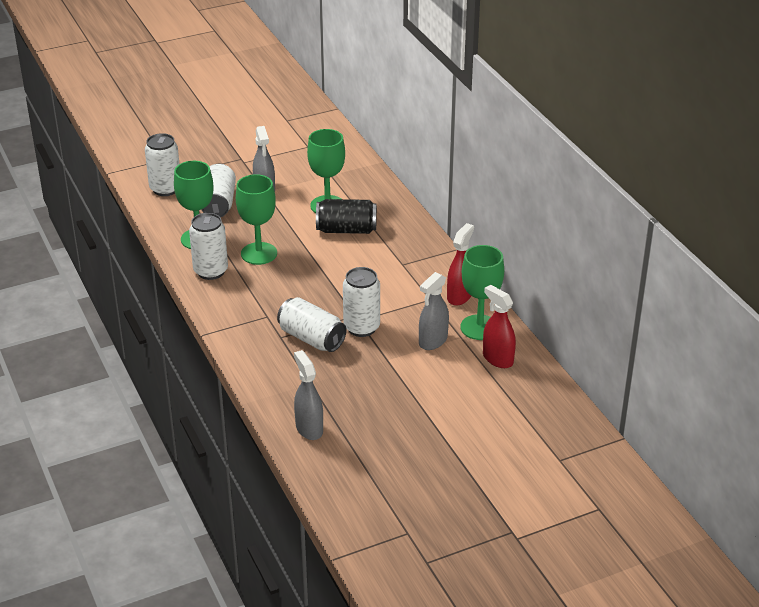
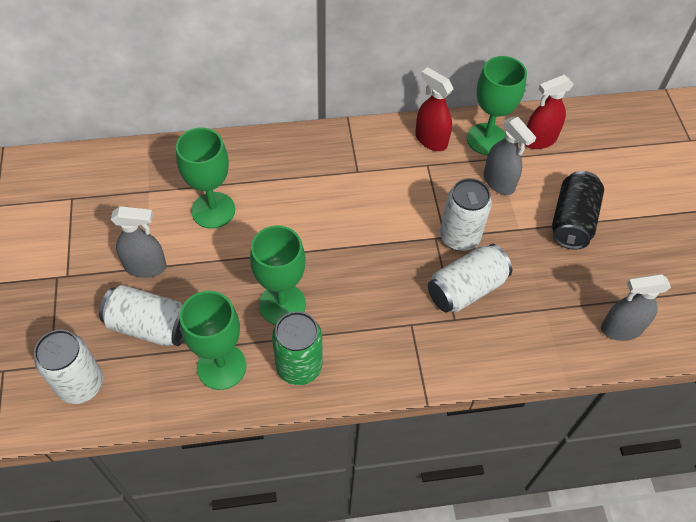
camera: 75 degrees left, 20 degrees up
white can [189,213,228,280] -> green can [272,311,323,385]
black can [316,199,377,234] -> black can moved to [552,171,604,249]

